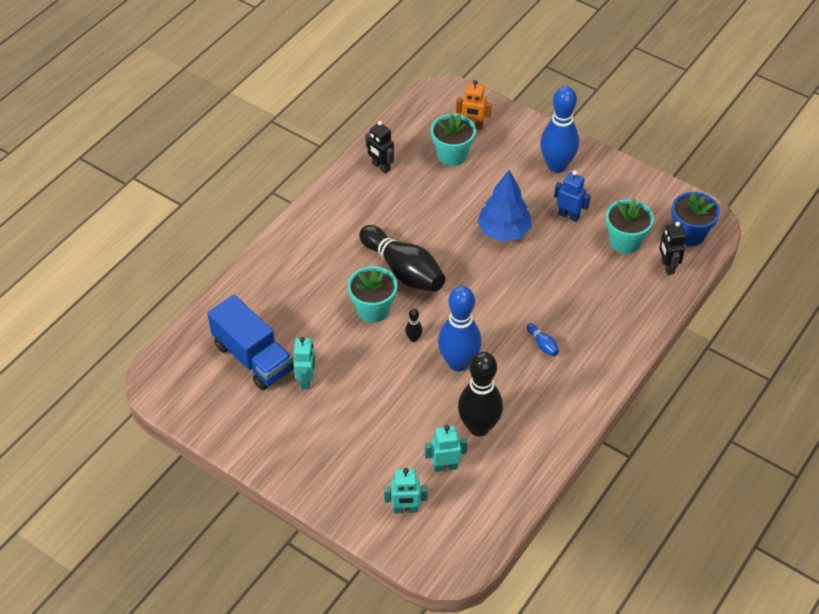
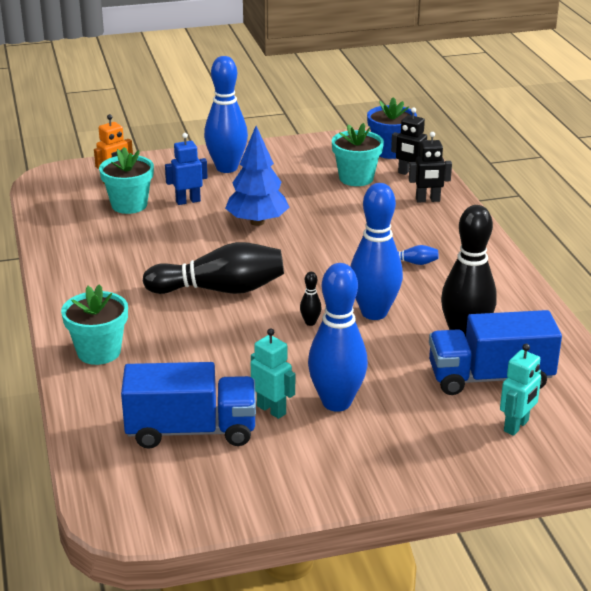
camera: 50 degrees left, 20 degrees down
turquoise flower pot [348,266,397,323] -> turquoise flower pot moved to [61,284,128,365]
black robot [365,121,394,174] -> black robot moved to [409,132,452,202]
turquoise robot [425,425,467,472] -> blue truck [429,310,562,395]
blue robot [554,170,591,222] -> blue robot moved to [165,133,208,205]
none -> blue bowling pin [308,263,368,412]

